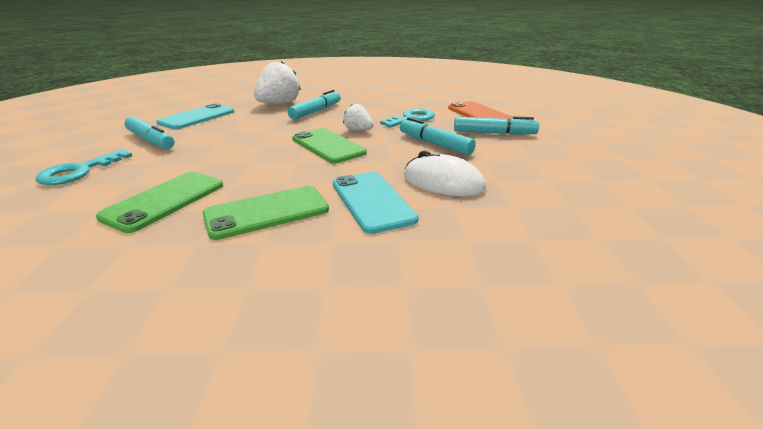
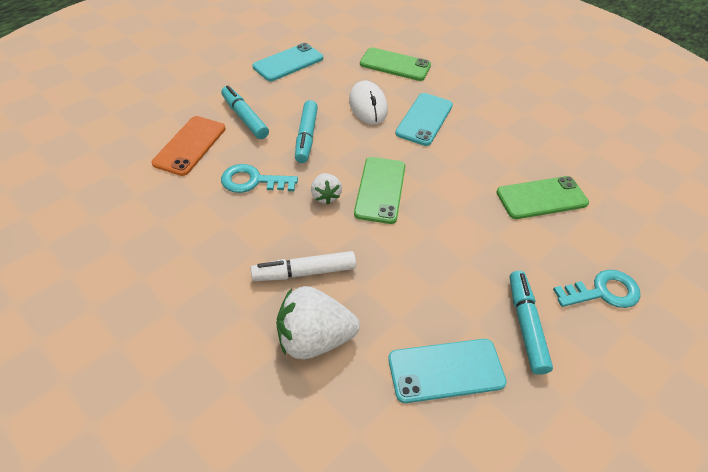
camera: 135 degrees left, 20 degrees up
green phone [203,186,329,240] -> green phone moved to [360,47,431,81]
turquoise marker [288,90,341,120] -> white marker [251,251,356,281]
none -> turquoise phone [252,43,323,81]

